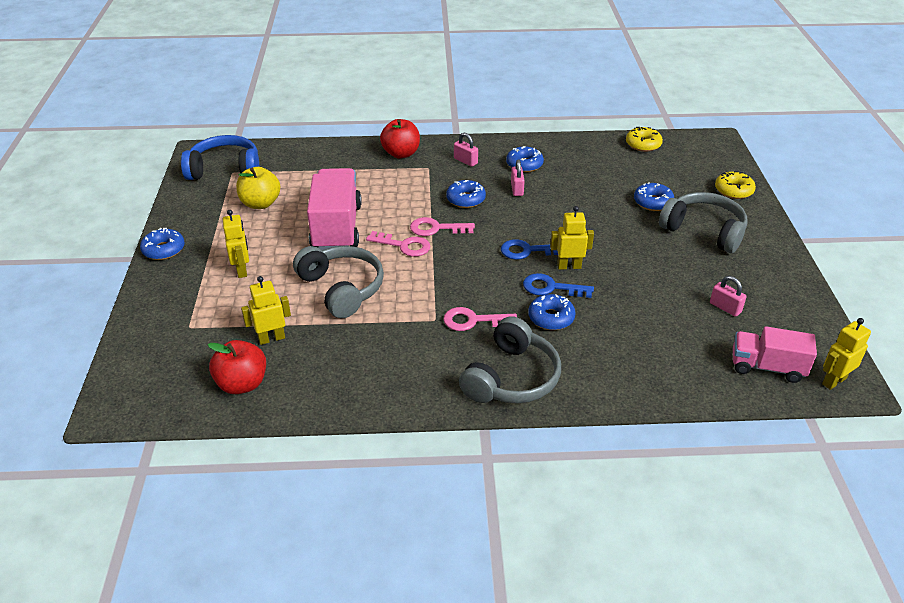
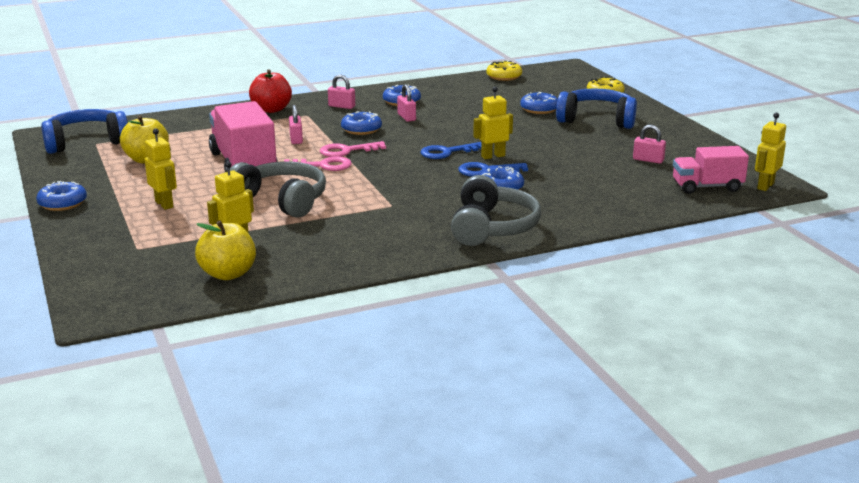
camera: 20 degrees left, 15 degrees down
red apple [208,340,266,394] -> yellow apple [195,220,256,280]
pink key [443,307,517,331] -> none
grey headphones [659,192,748,253] -> blue headphones [556,88,637,129]
none -> pink padlock [289,105,303,144]

